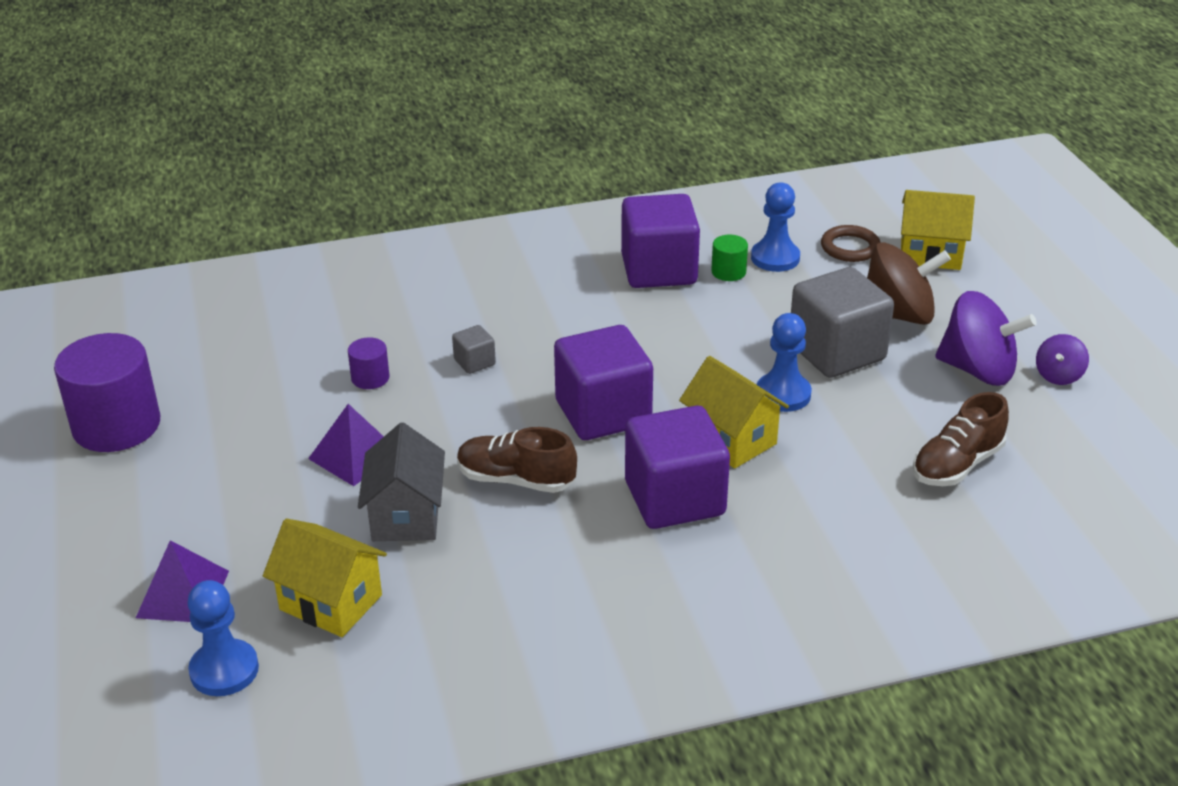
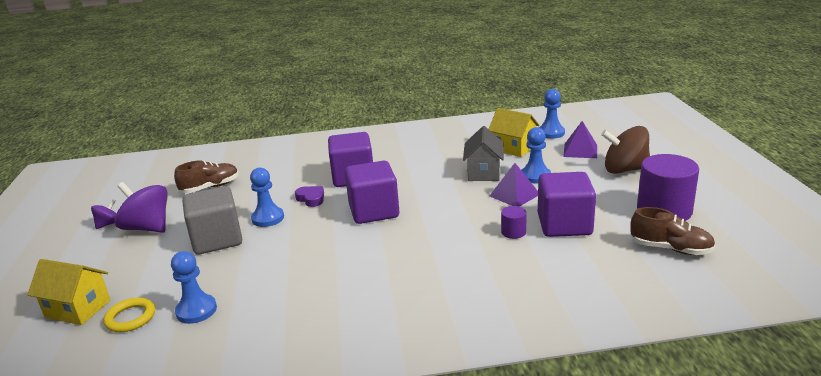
camera: 170 degrees left, 10 degrees down
grey cube [452,325,496,374] -> none
brown shoe [457,427,577,493] -> brown shoe moved to [631,207,715,255]
purple cube [621,194,700,288] -> purple cube moved to [538,172,596,237]
yellow house [679,356,789,469] -> purple heart [295,186,324,207]
green cylinder [711,235,748,281] -> none
brown ring [821,225,880,262] -> yellow ring [103,298,155,332]
brown spinning top [867,242,951,325] -> brown spinning top moved to [601,126,650,174]
none -> blue pawn [521,127,551,184]

